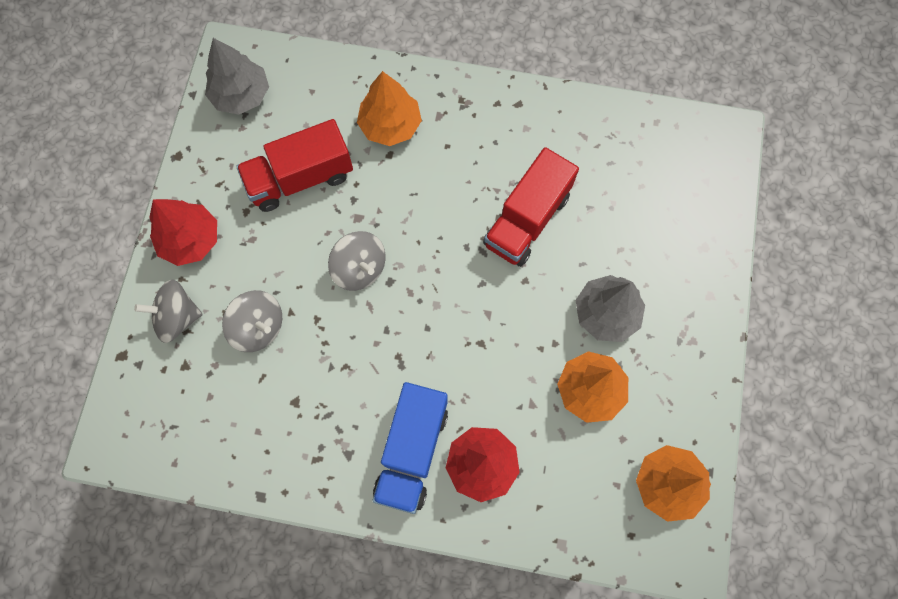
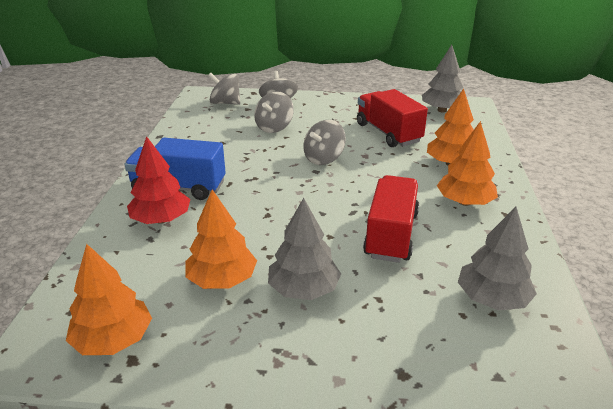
camera: 85 degrees right, 40 degrees down
red tree [149,199,217,266] -> none
red truck [483,147,579,267] -> red truck turned 75 degrees clockwise [363,175,419,263]
none -> grey spinning top [208,73,240,105]
none -> orange tree [437,121,498,206]
none -> grey tree [458,207,537,310]

